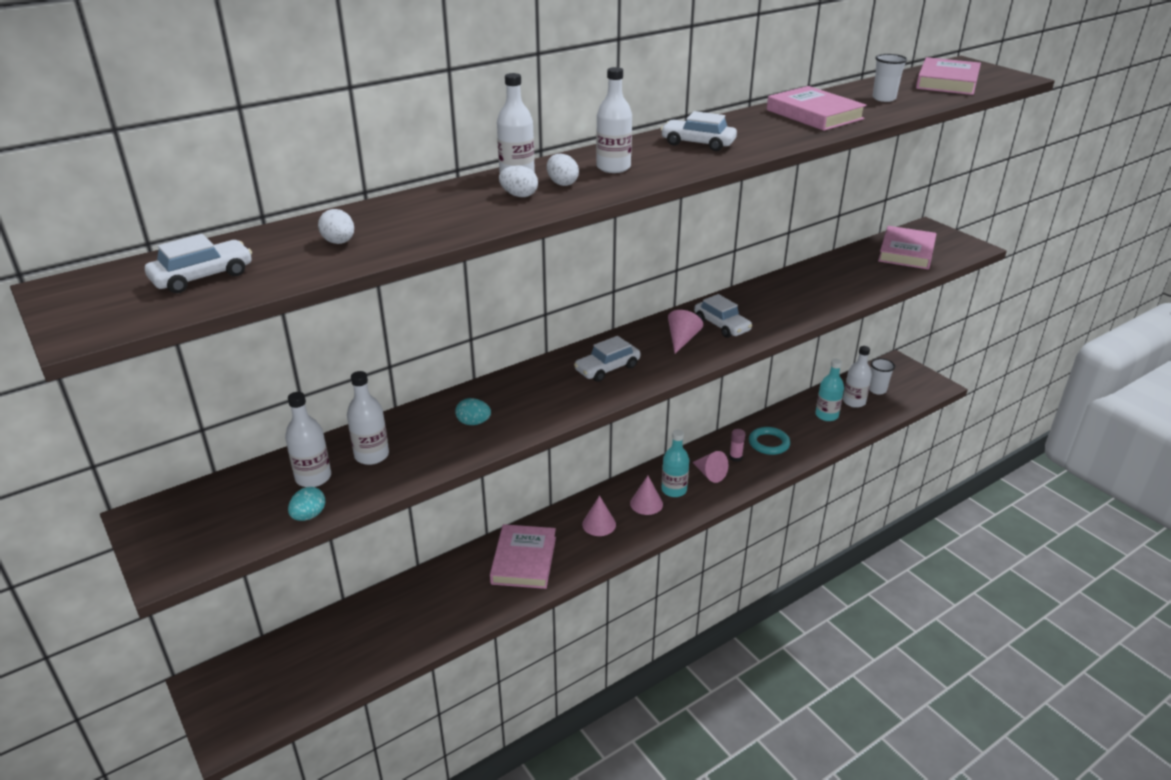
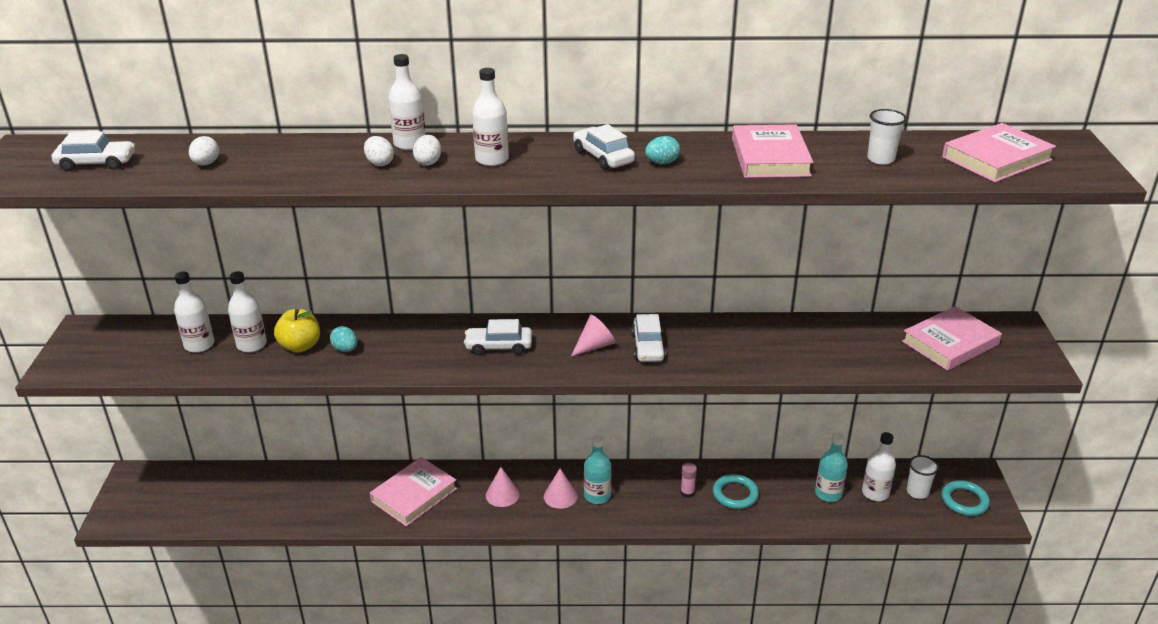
camera: 35 degrees right, 0 degrees up
turquoise egg [288,487,325,521] -> turquoise egg moved to [645,136,680,164]
pink cone [692,451,728,483] -> none
none -> yellow apple [274,309,320,353]
none -> turquoise ring [941,480,990,516]

